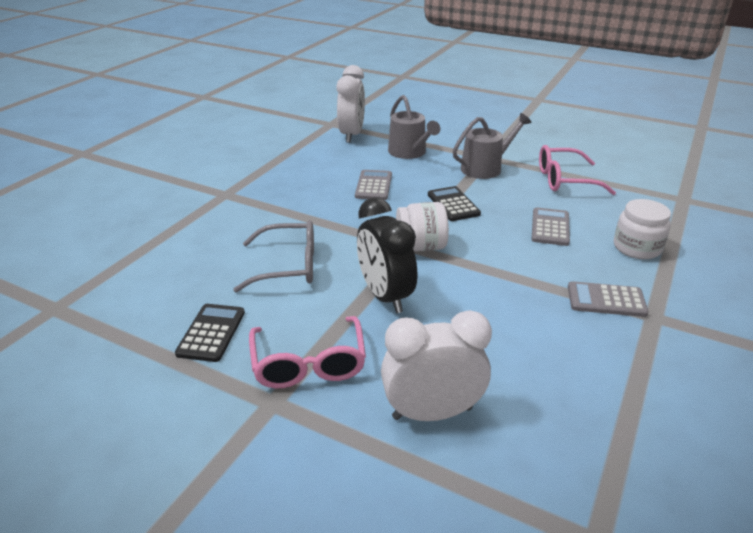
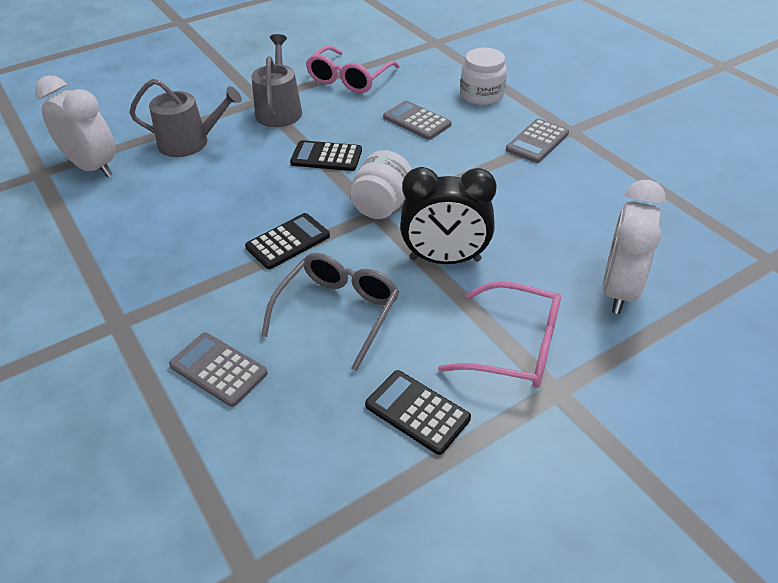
camera: 60 degrees left, 10 degrees up
grey calculator [355,170,392,200] -> grey calculator moved to [169,332,268,407]
none -> black calculator [245,213,330,269]

